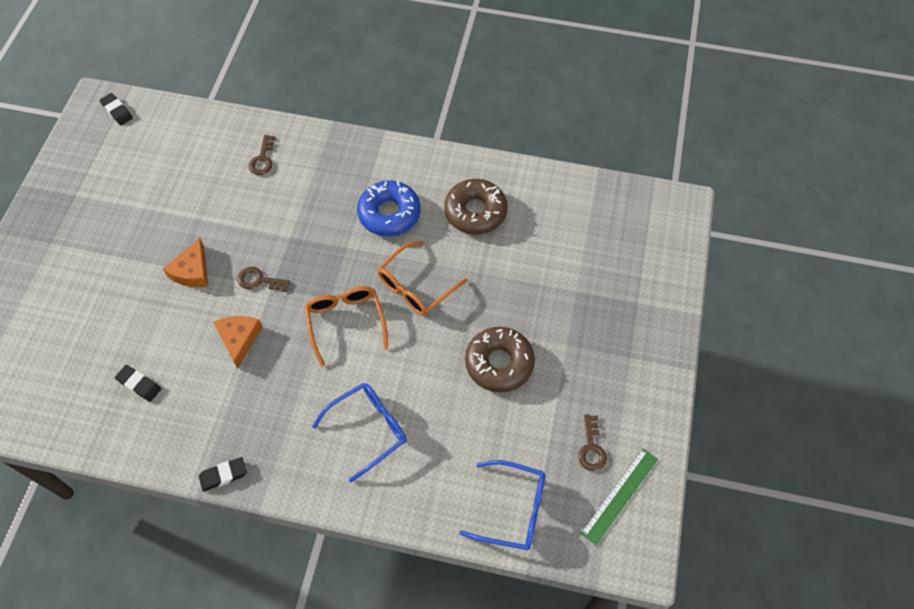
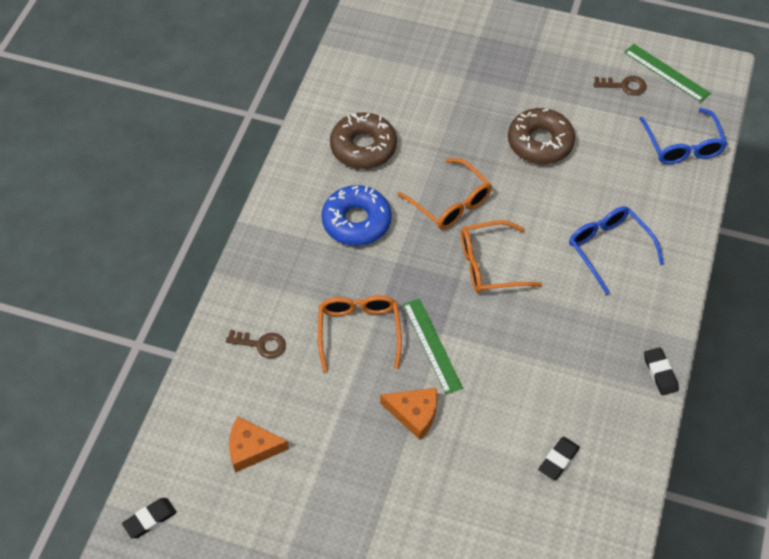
camera: 85 degrees left, 5 degrees down
orange cheese [213,316,262,369] -> orange cheese moved to [229,416,289,473]
brown key [237,267,290,292] -> green ruler [403,298,463,394]
blue glasses [459,460,545,550] -> blue glasses turned 150 degrees clockwise [640,108,727,164]
none -> orange glasses [318,295,402,372]

